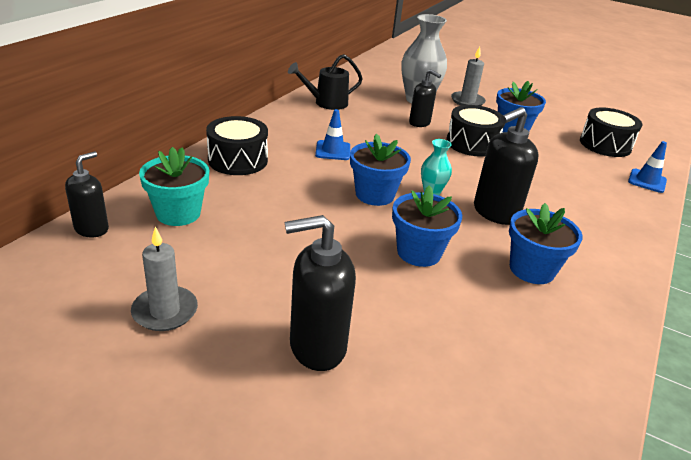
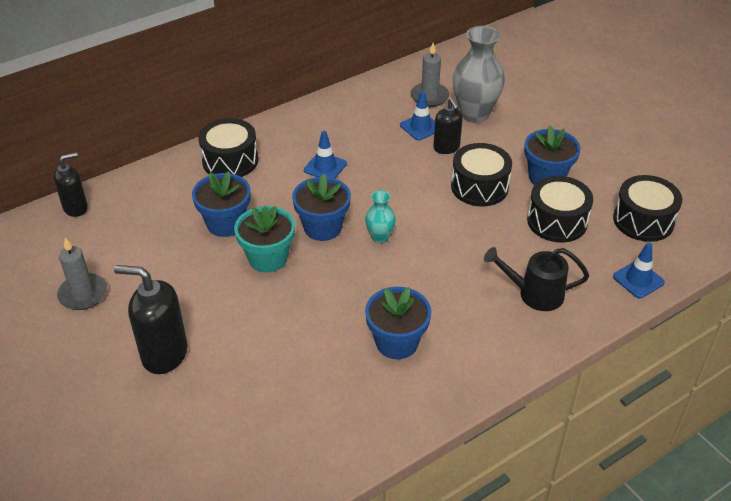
camera: 30 degrees right, 10 degrees up
turquoise flower pot [139,147,209,226] -> turquoise flower pot moved to [234,206,295,273]
black watering can [288,54,363,110] -> black watering can moved to [484,247,589,311]
blue flower pot [392,185,462,267] -> blue flower pot moved to [192,171,251,237]
grey candle [451,46,486,106] -> grey candle moved to [411,43,450,107]
black soap dispenser [474,107,539,225] -> none
none -> blue traffic cone [400,91,435,140]
none -> black drum [527,176,593,242]

